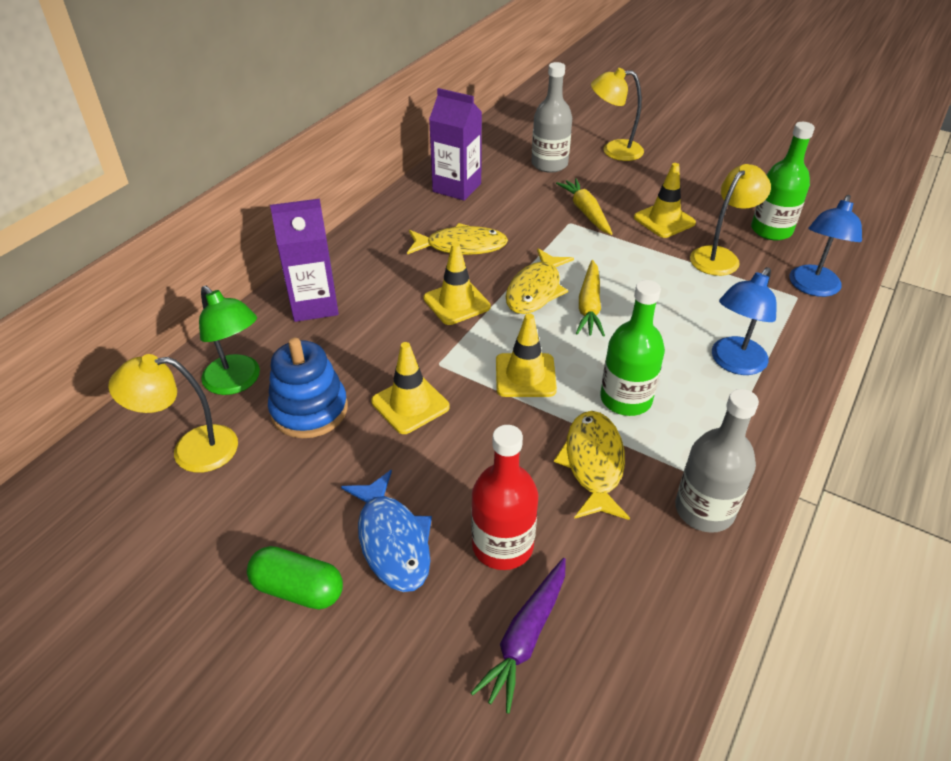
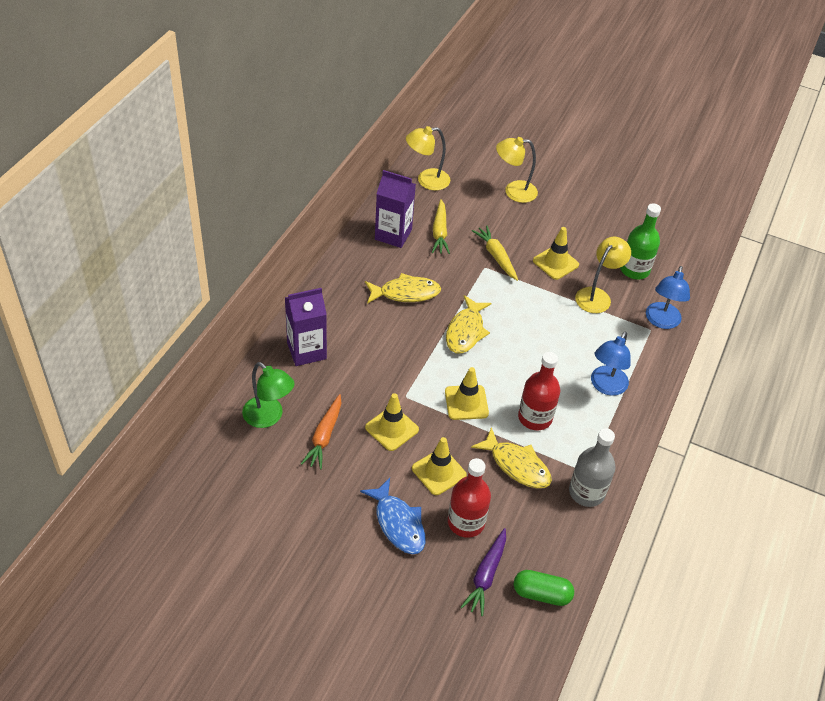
camera: 10 degrees left, 5 degrees up
yellow lamp [108,354,238,473] -> yellow lamp moved to [406,126,450,191]
green capsule [247,546,343,609] -> green capsule moved to [514,570,574,606]
blue stacking toy [268,338,348,438] -> orange carrot [301,394,341,470]
yellow traffic cone [424,242,491,325] -> yellow traffic cone moved to [412,437,467,495]
grey bottle [531,62,572,173] -> none
yellow fish [554,411,630,520] -> yellow fish turned 135 degrees clockwise [471,427,552,488]
yellow carrot [576,260,605,337] -> yellow carrot moved to [432,199,450,254]
green bottle [600,280,665,416] -> red bottle [518,352,560,430]

